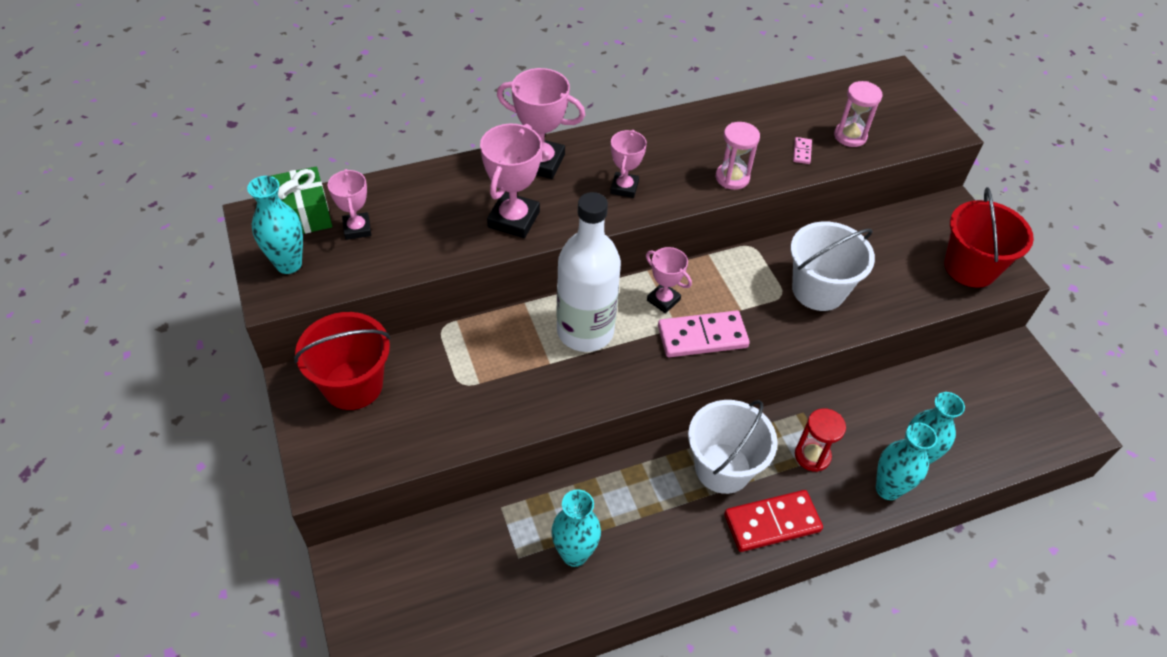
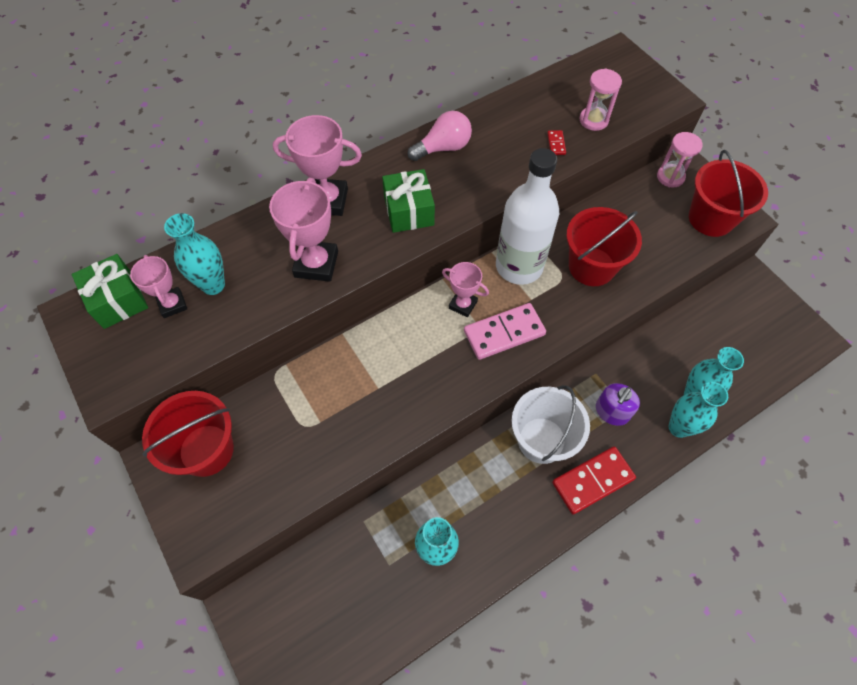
camera: 10 degrees left, 10 degrees up
turquoise vase [247,176,303,274] -> turquoise vase moved to [164,213,225,295]
white bottle [556,192,621,352] -> white bottle moved to [496,148,559,285]
pink trophy [610,130,647,198] -> green gift [382,169,435,233]
pink hourglass [716,122,760,190] -> pink hourglass moved to [657,132,703,188]
white bucket [790,222,875,311] -> red bucket [566,207,642,286]
pink domino [793,137,812,164] -> red domino [547,130,566,155]
red hourglass [795,408,846,472] -> purple soap dispenser [596,383,640,426]
none -> pink light bulb [408,111,472,161]

